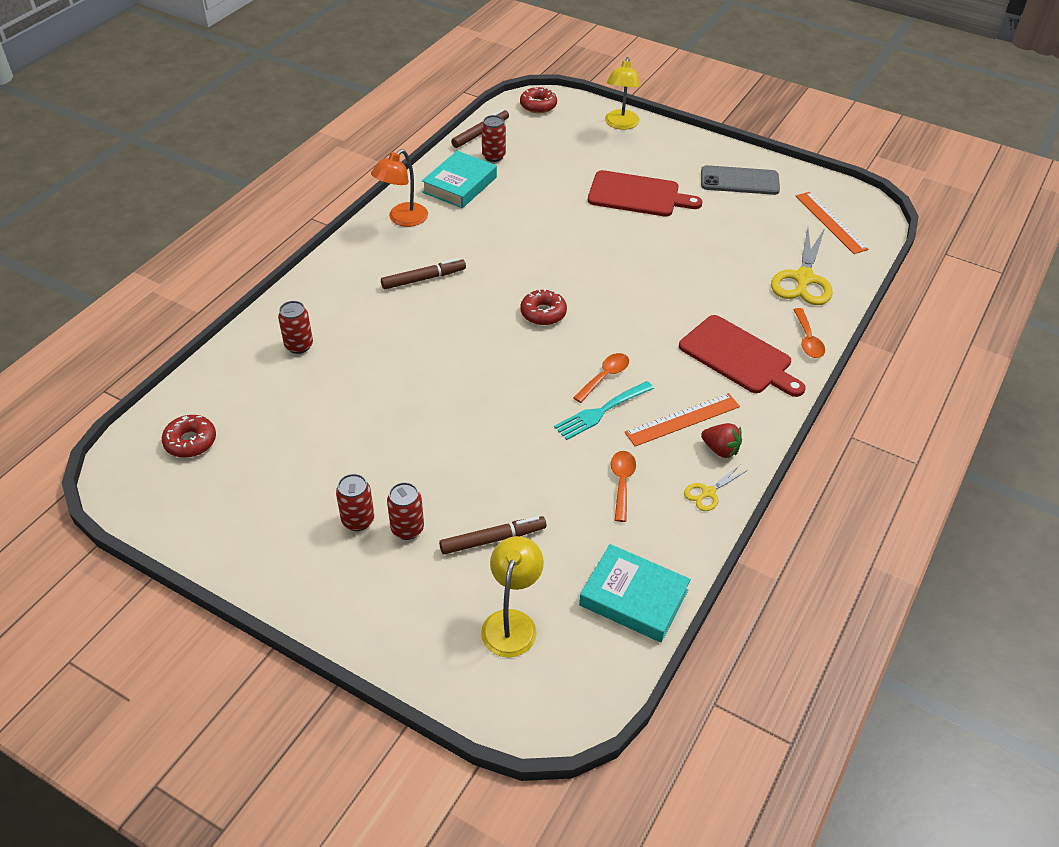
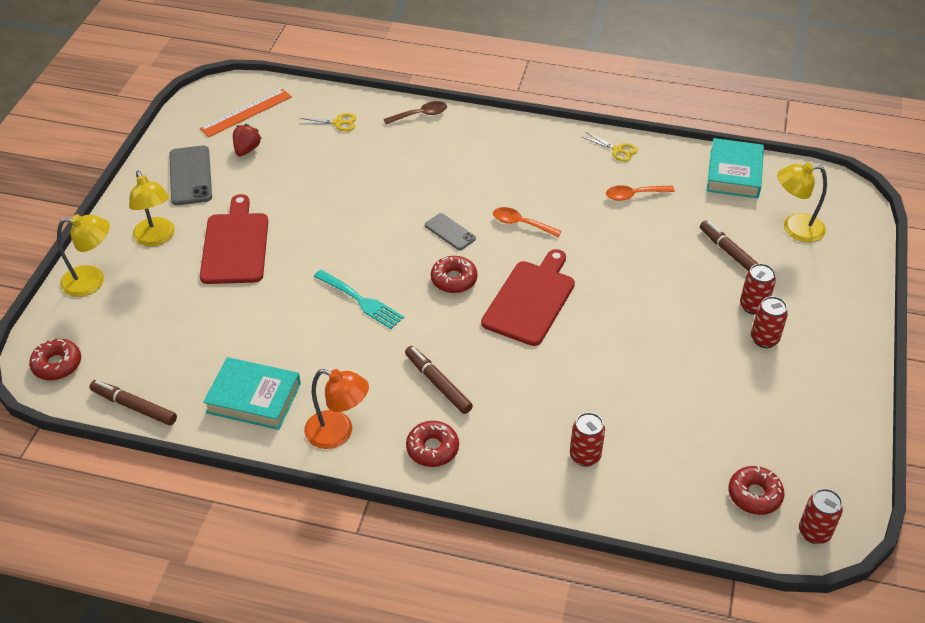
camera: 105 degrees left, 0 degrees up
red can [482,115,506,162] -> red can moved to [799,489,843,544]
turquoise fork [554,381,654,440] -> turquoise fork moved to [314,270,404,329]
orange ruler [625,393,740,446] -> none
red cutting board [679,315,806,397] -> red cutting board moved to [481,249,575,346]
red strawberry [701,423,742,458] -> red strawberry moved to [233,124,262,156]
yellow scissors [771,228,833,305] -> yellow scissors [300,113,357,131], size x0.49
orange spoon [793,308,825,358] -> brown spoon [384,101,447,124]
none -> yellow lamp [129,171,175,246]
none -> red donut [406,421,459,467]
none -> grey phone [425,213,476,250]

